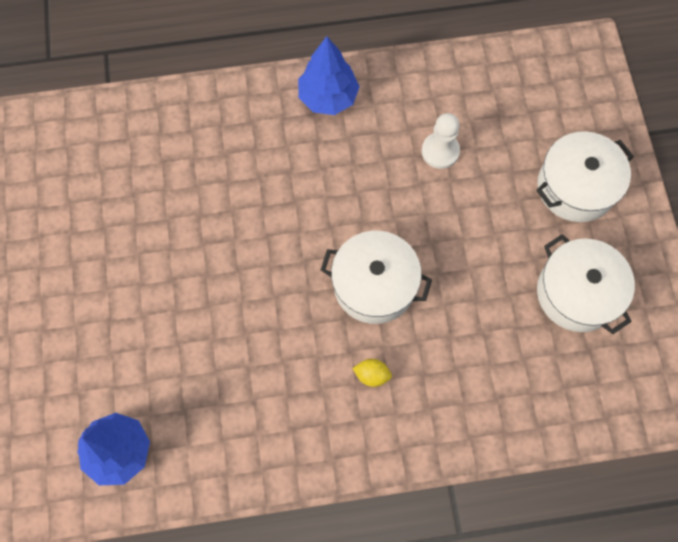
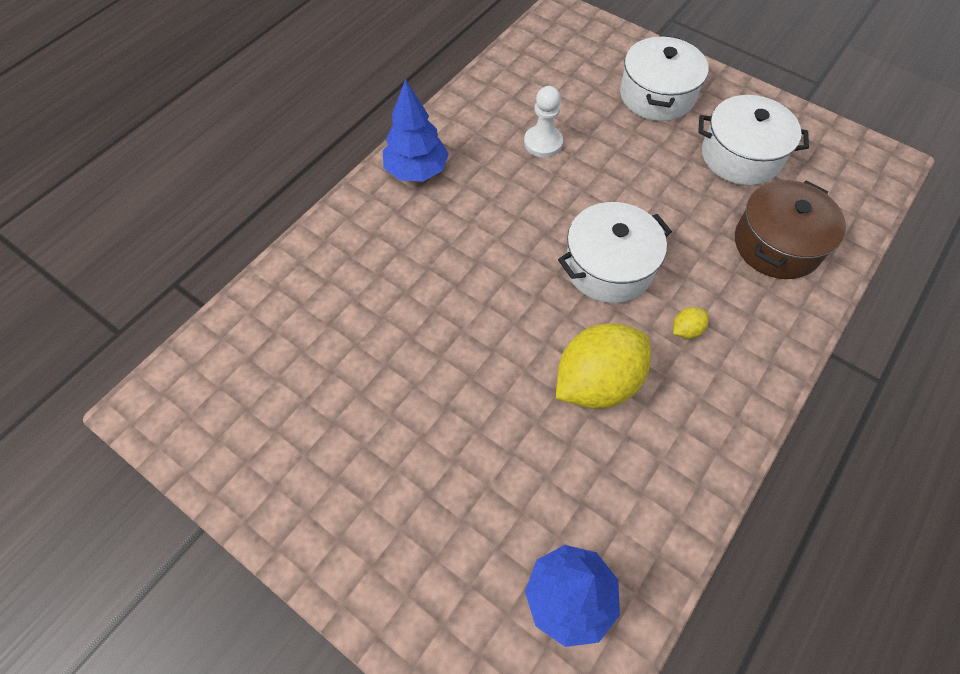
camera: 45 degrees left, 10 degrees down
none -> yellow lemon [556,323,651,409]
none -> brown pot [735,180,846,279]

